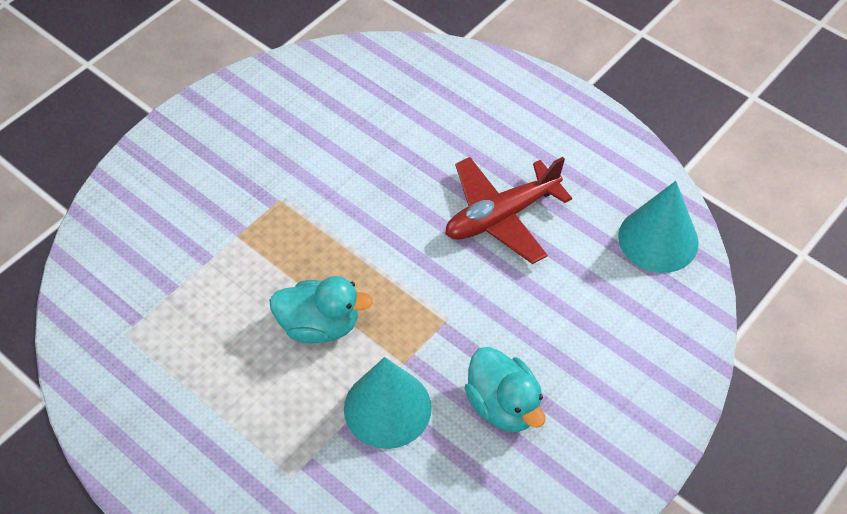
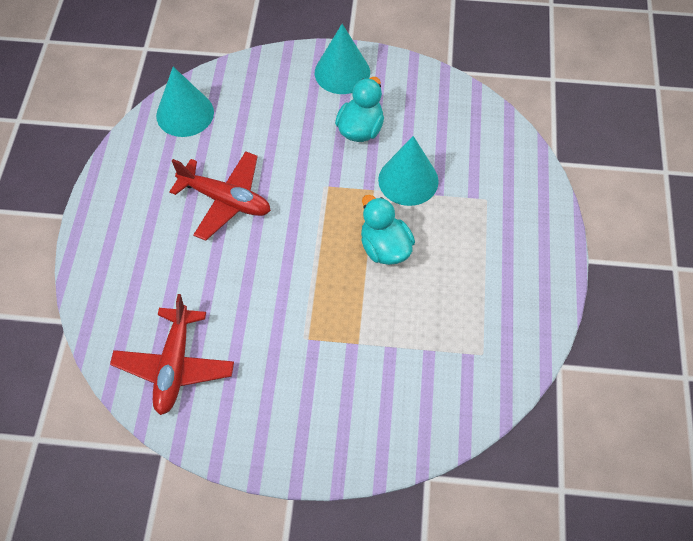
camera: 125 degrees left, 5 degrees up
none -> red plane [110,294,234,415]
none -> turquoise cone [315,24,370,94]

